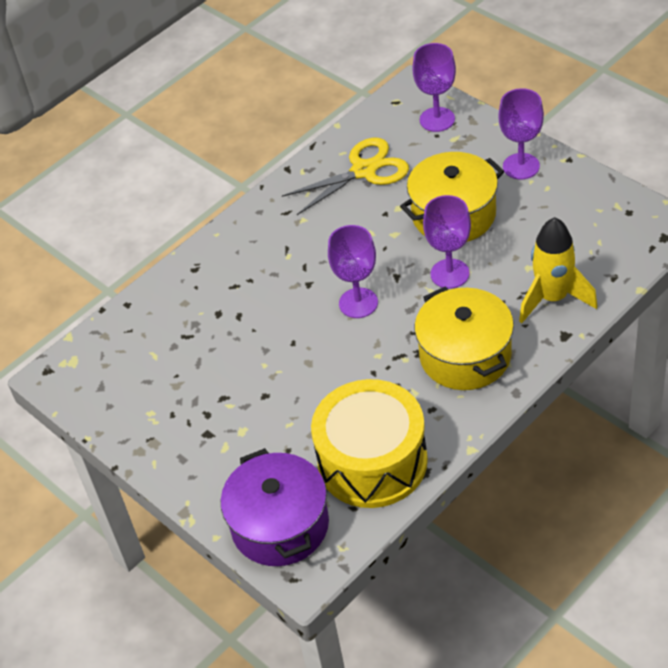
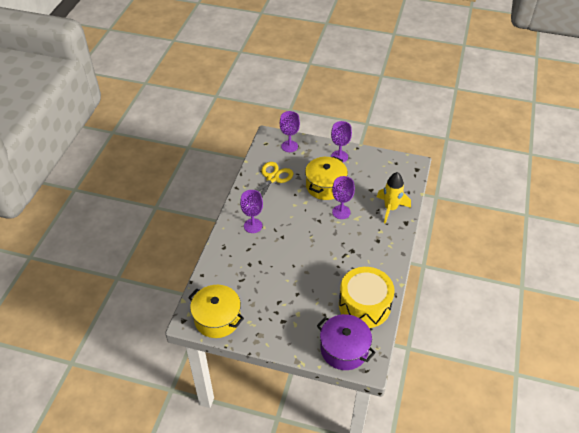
camera: 35 degrees left, 0 degrees up
purple goblet [328,225,378,318] -> purple goblet moved to [240,190,263,233]
yellow pot [414,287,514,390] -> yellow pot moved to [188,285,244,338]

